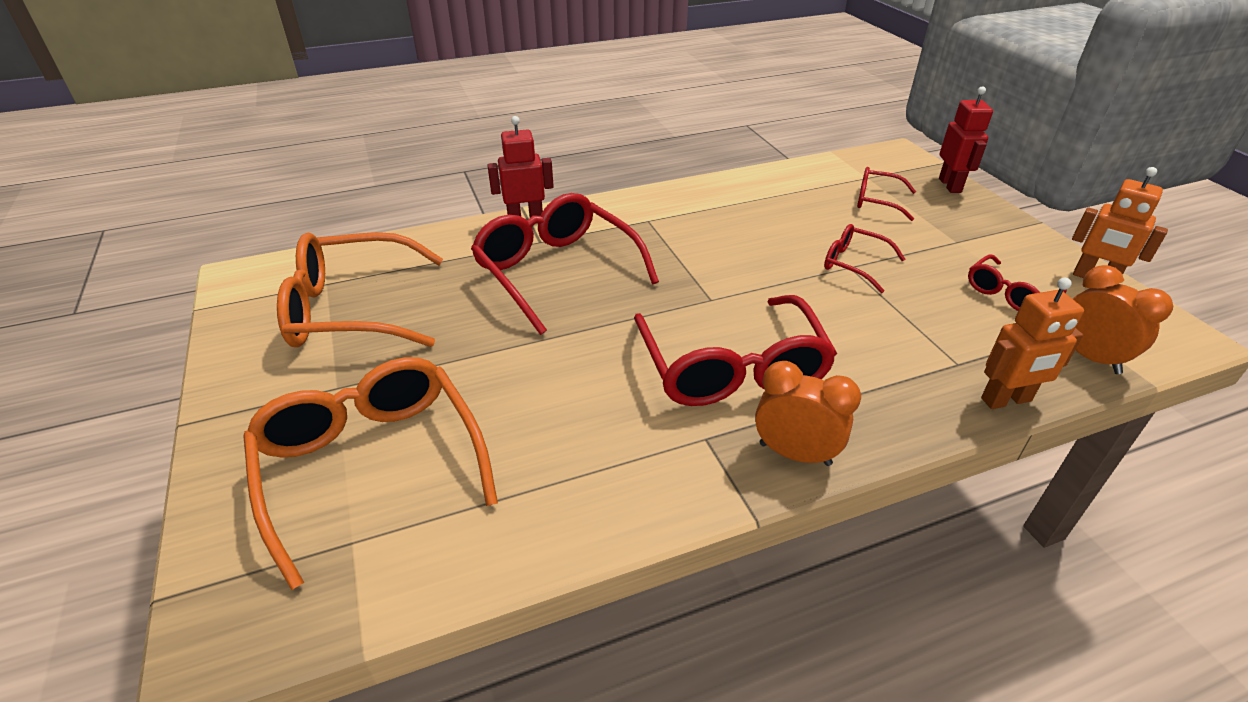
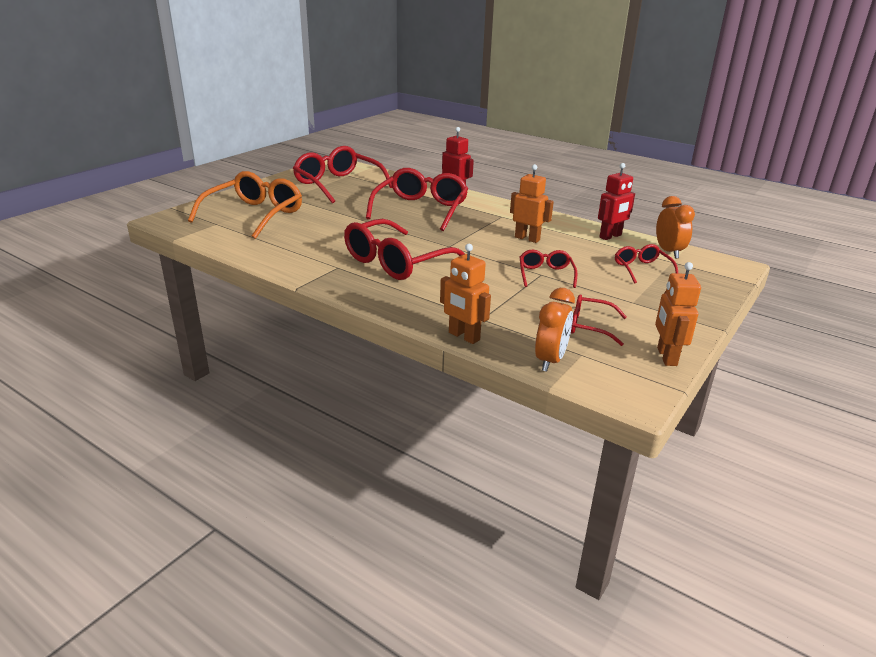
camera: 55 degrees right, 10 degrees down
orange glasses [277,232,443,347] -> red glasses [293,146,392,203]
orange clock [755,361,861,466] -> orange clock moved to [656,196,695,259]
red robot [939,86,993,193] -> red robot moved to [598,163,635,240]
none -> orange robot [510,164,554,243]

